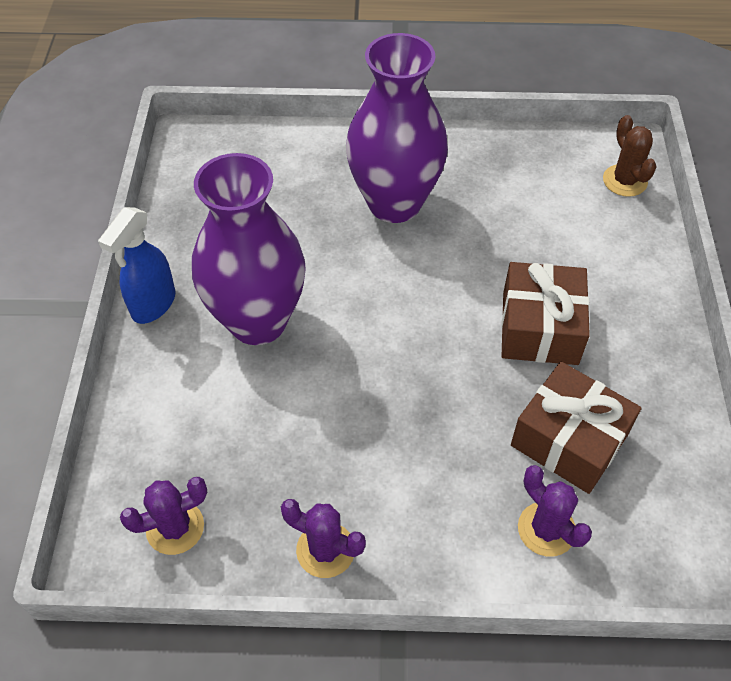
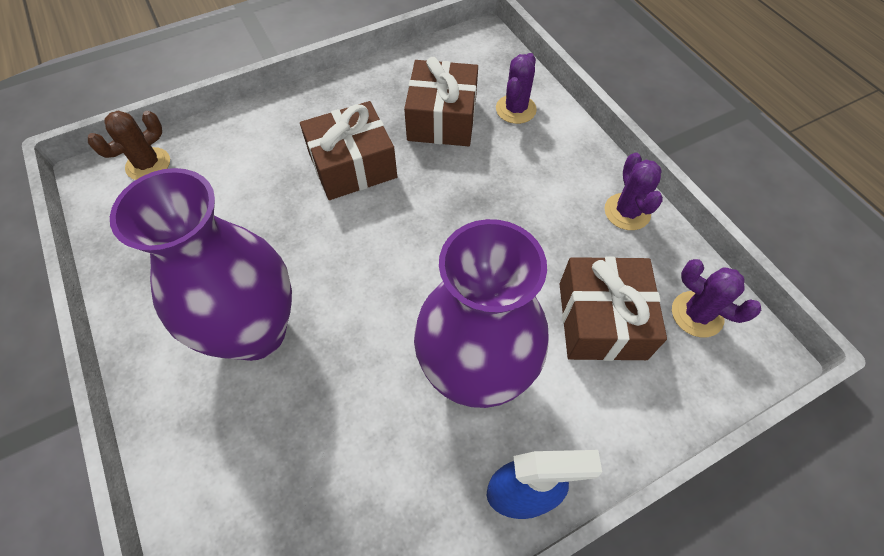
camera: 120 degrees left, 5 degrees up
none -> brown gift [560,256,667,361]

